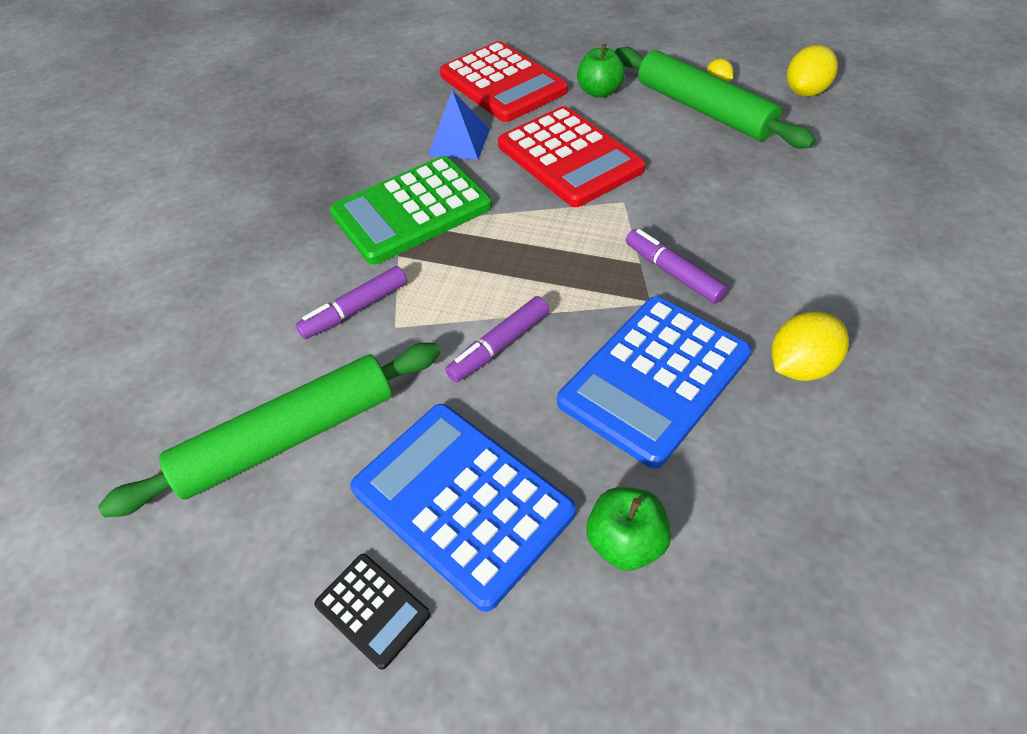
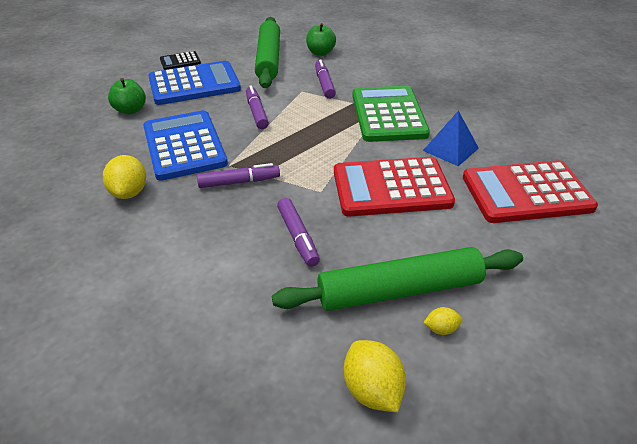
camera: 115 degrees right, 10 degrees down
green apple [577,44,625,98] -> green apple moved to [306,23,336,56]
none -> purple marker [277,198,320,267]

